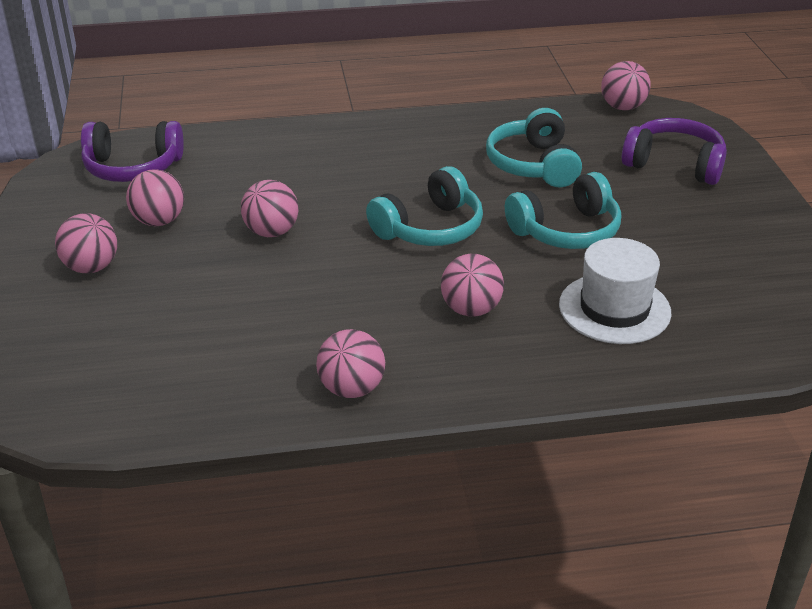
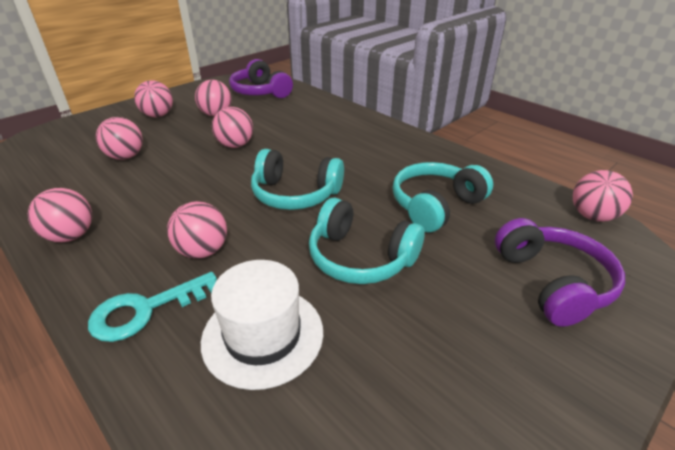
camera: 55 degrees right, 0 degrees up
none -> turquoise key [88,272,217,342]
none -> pink ball [96,117,143,160]

